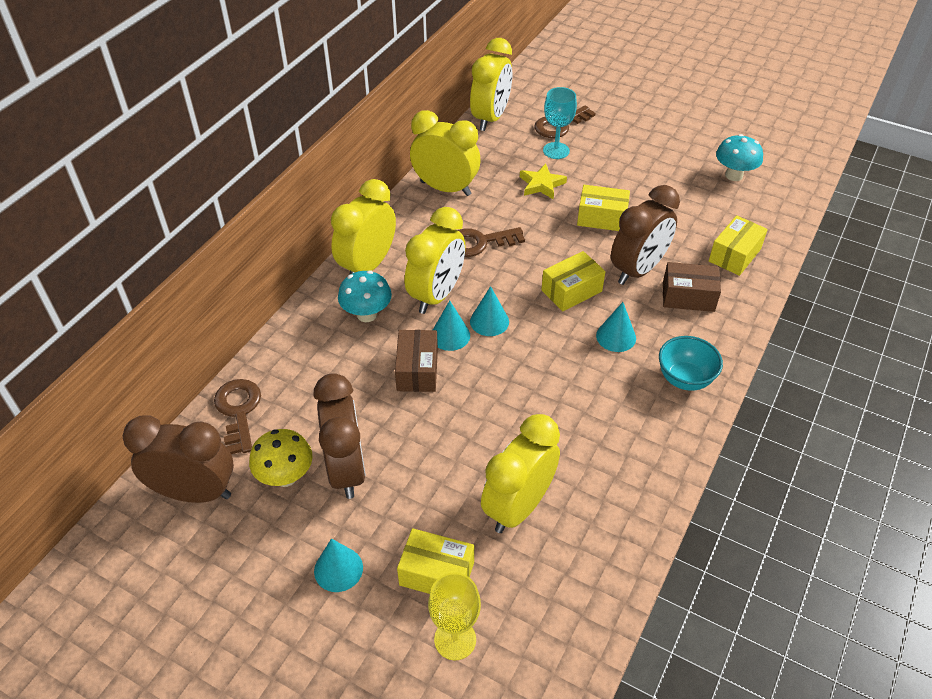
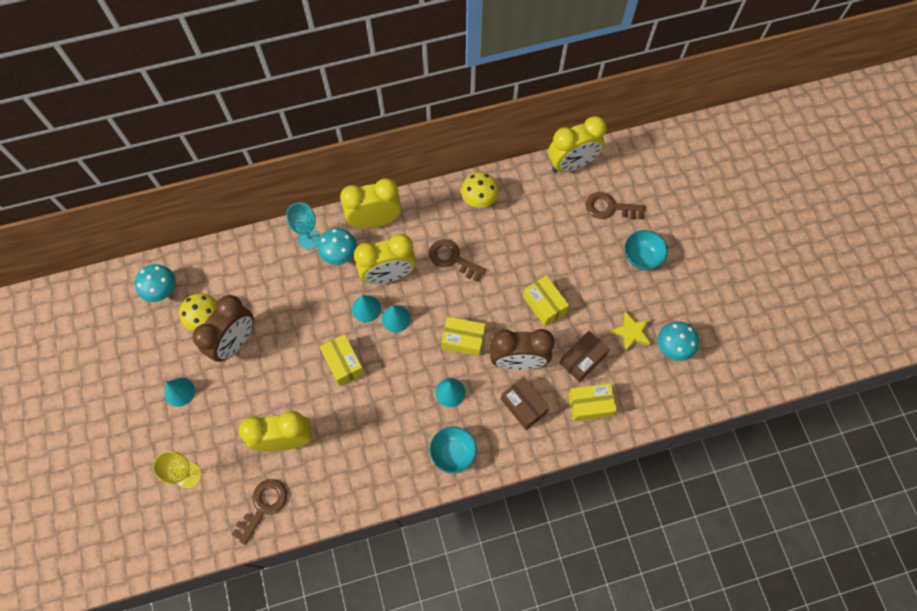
camera: 45 degrees right, 20 degrees up
brown clock [123,415,234,503] -> turquoise mushroom [135,264,176,302]
brown key [214,379,261,454] -> brown key moved to [231,479,287,545]
brown box [395,330,438,392] -> brown box moved to [560,331,610,382]
yellow box [397,528,474,594] -> yellow box moved to [320,334,365,386]
yellow clock [410,110,480,196] -> yellow mushroom [461,172,499,208]
yellow star [520,164,567,200] -> yellow star moved to [610,311,651,352]
turquoise goblet [543,87,577,159] -> turquoise goblet moved to [286,202,321,250]
none -> turquoise bowl [625,230,668,270]

